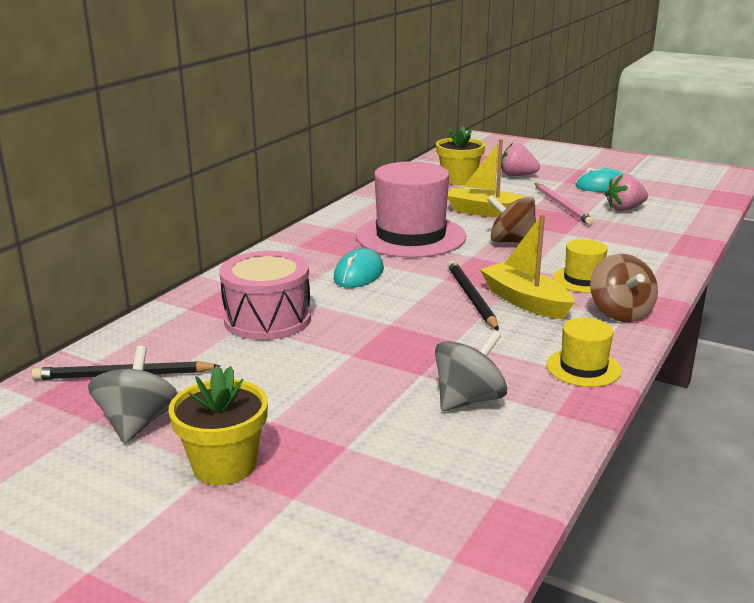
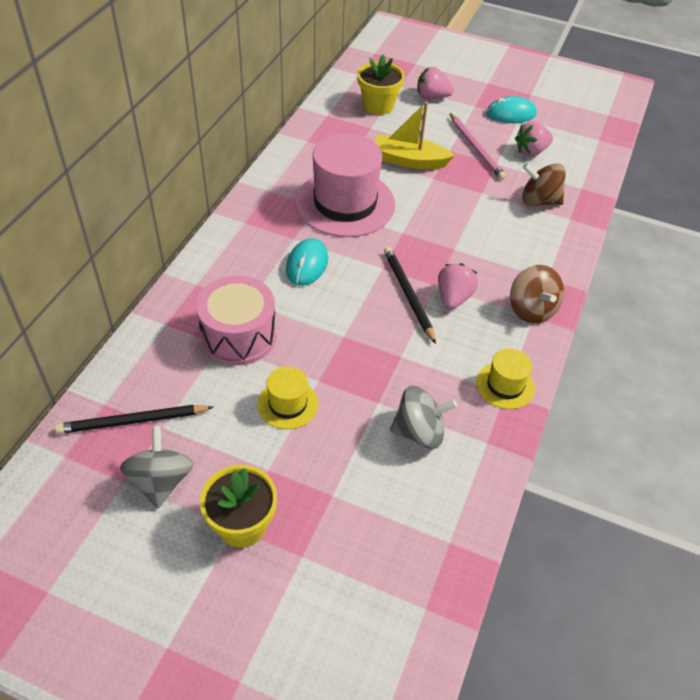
camera: 10 degrees left, 25 degrees up
grey spinning top [435,330,507,411] -> grey spinning top turned 45 degrees clockwise [390,386,457,449]
yellow boat [480,214,575,319] -> pink strawberry [438,263,478,310]
brown spinning top [487,195,536,243] -> brown spinning top moved to [522,163,566,206]
yellow hat [553,239,608,293] -> yellow hat moved to [258,366,318,429]

